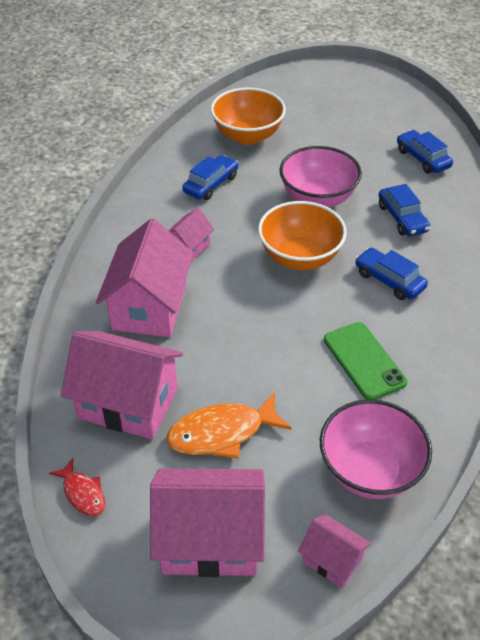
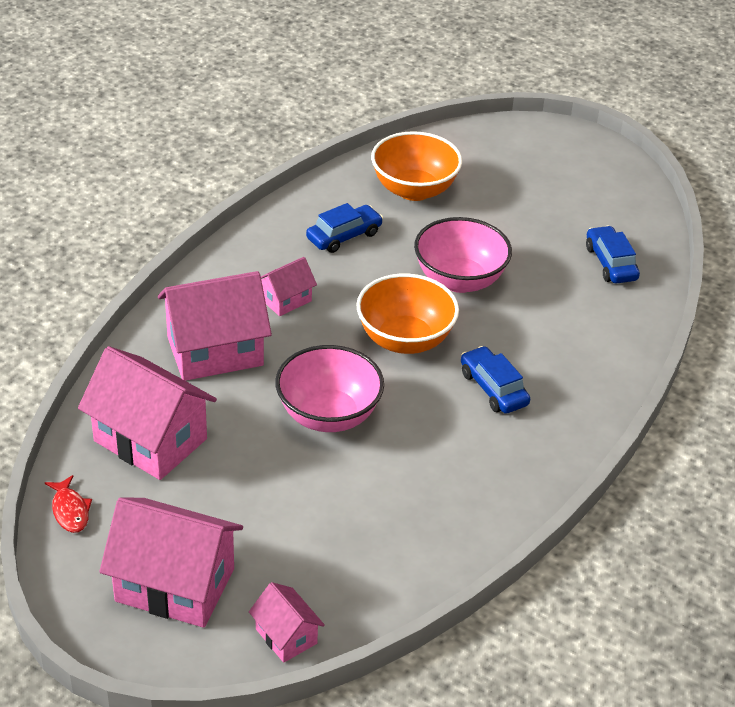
camera: 15 degrees right, 5 degrees down
pink house [96,218,193,337] -> pink house turned 45 degrees clockwise [158,271,272,381]
orange fish [167,392,292,459] -> none
pink bowl [320,399,432,499] -> pink bowl moved to [275,345,384,432]
green phone [324,322,407,400] -> none
blue car [379,184,430,236] -> none

